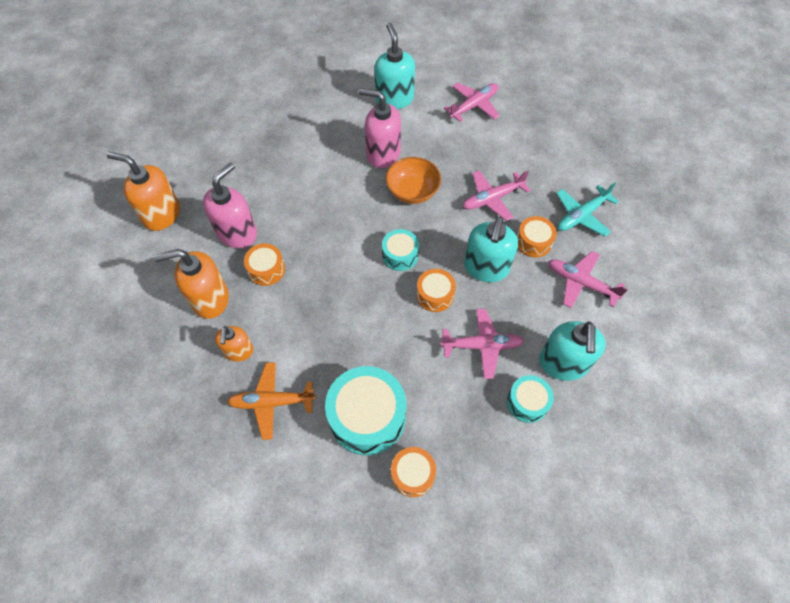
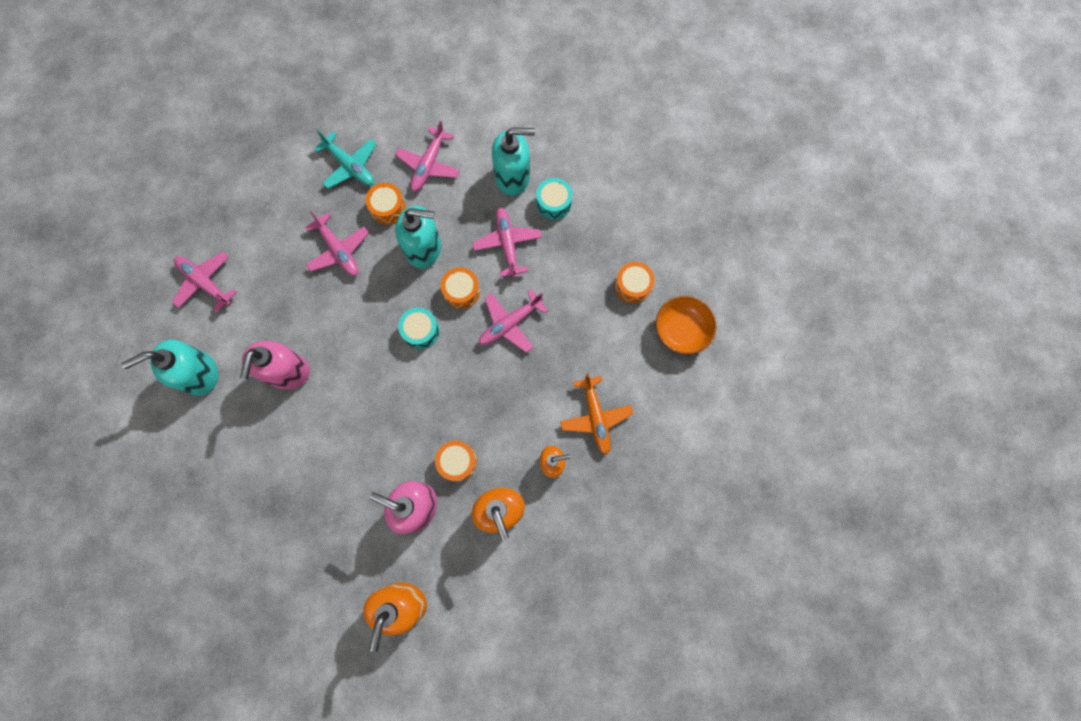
camera: 100 degrees left, 15 degrees up
turquoise drum [325,366,406,455] -> none
orange bowl [385,157,441,204] -> orange bowl moved to [656,296,717,355]
none -> pink plane [479,289,548,353]

